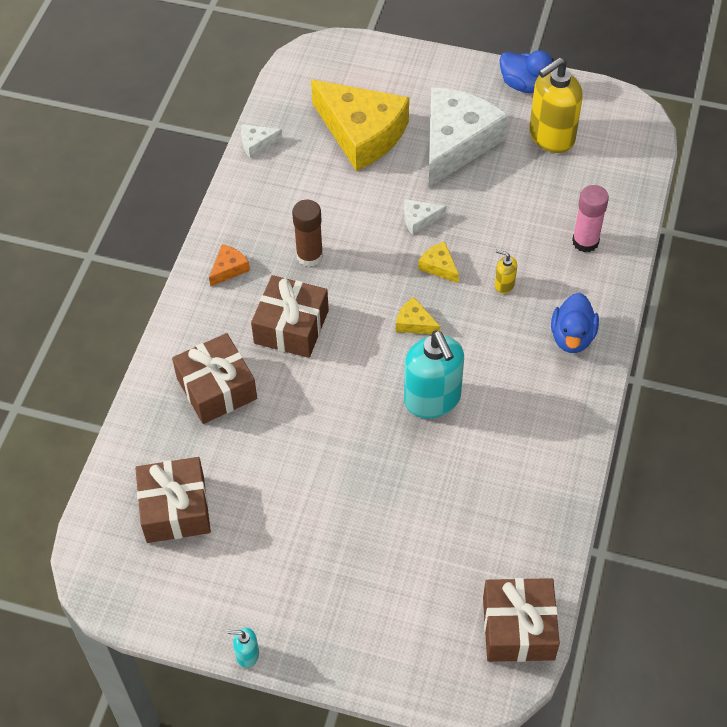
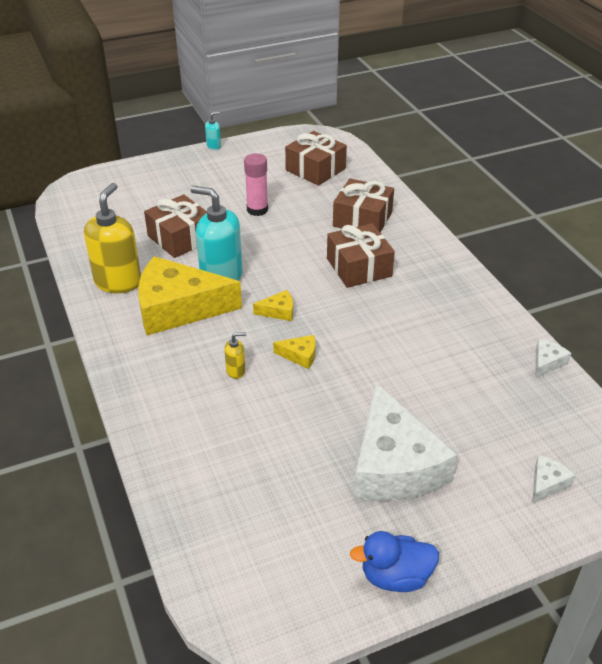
camera: 140 degrees right, 15 degrees down
orange cheese [209,244,250,287] -> none
brown glue stick [292,200,323,267] -> none
yellow cheese [311,80,409,171] -> yellow cheese moved to [138,256,242,335]
white cheese [404,199,447,235] -> white cheese moved to [532,455,576,504]
brown gift [483,578,560,662] -> brown gift moved to [144,194,207,258]
yellow soap dispenser [529,58,583,153] -> yellow soap dispenser moved to [84,183,141,293]
blue duck [551,293,599,353] -> none
pink glue stick [572,185,609,252] -> pink glue stick moved to [244,153,268,216]

